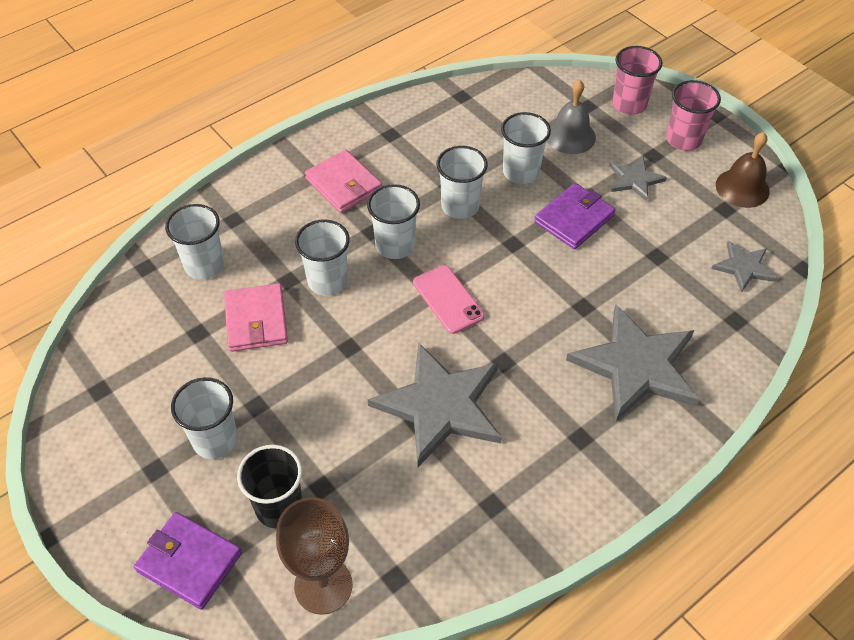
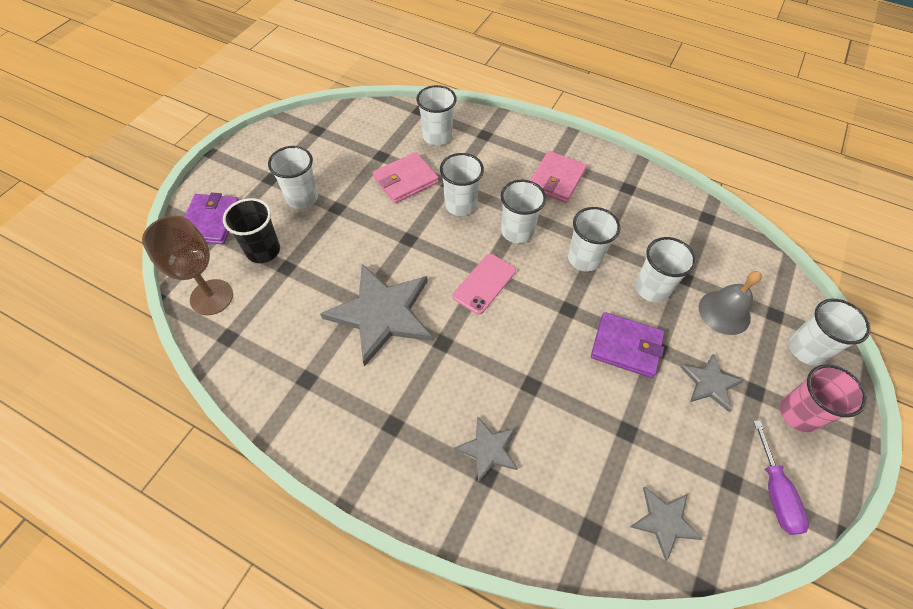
camera: 65 degrees right, 5 degrees up
grey star [566,305,700,422] -> grey star [454,416,518,483], size x0.51
pink cup [612,46,662,115] -> white cup [789,299,871,365]
brown bell [716,132,770,208] -> purple screwdriver [753,420,809,535]

